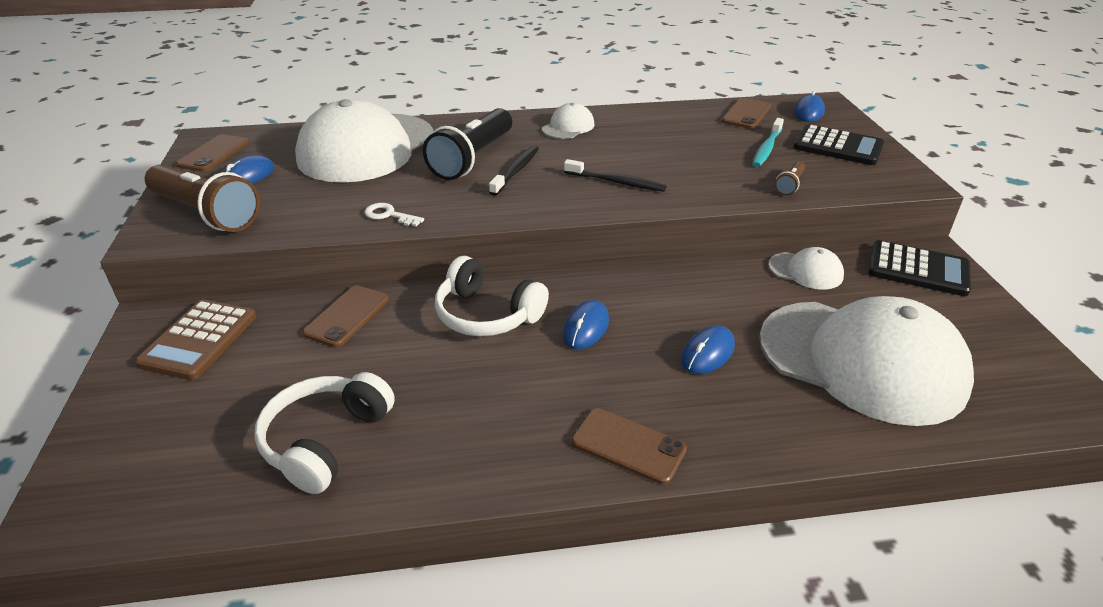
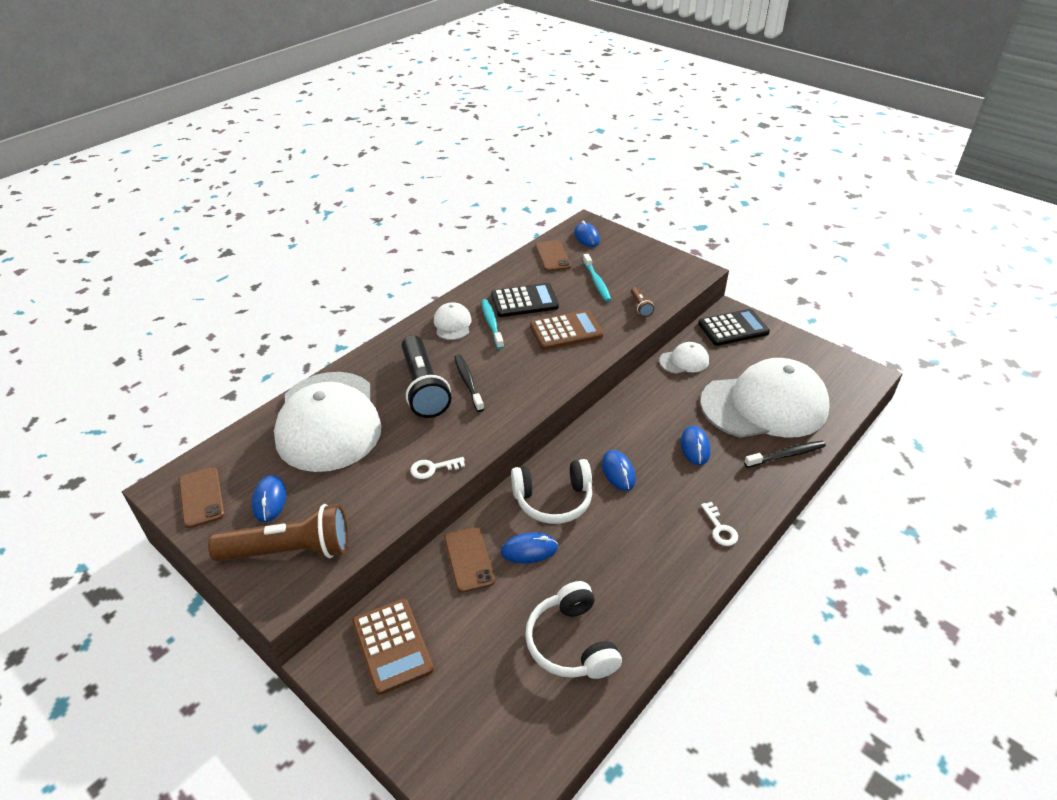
camera: 40 degrees left, 5 degrees up
black toothbrush [564,159,667,191] -> black toothbrush moved to [744,441,826,468]
brown phone [571,408,687,485] -> white key [701,502,738,546]
black calculator [794,124,884,165] -> black calculator moved to [491,283,559,317]
none -> turquoise toothbrush [481,299,504,349]
none -> blue mouse [501,532,558,564]
none -> brown calculator [530,310,603,350]

